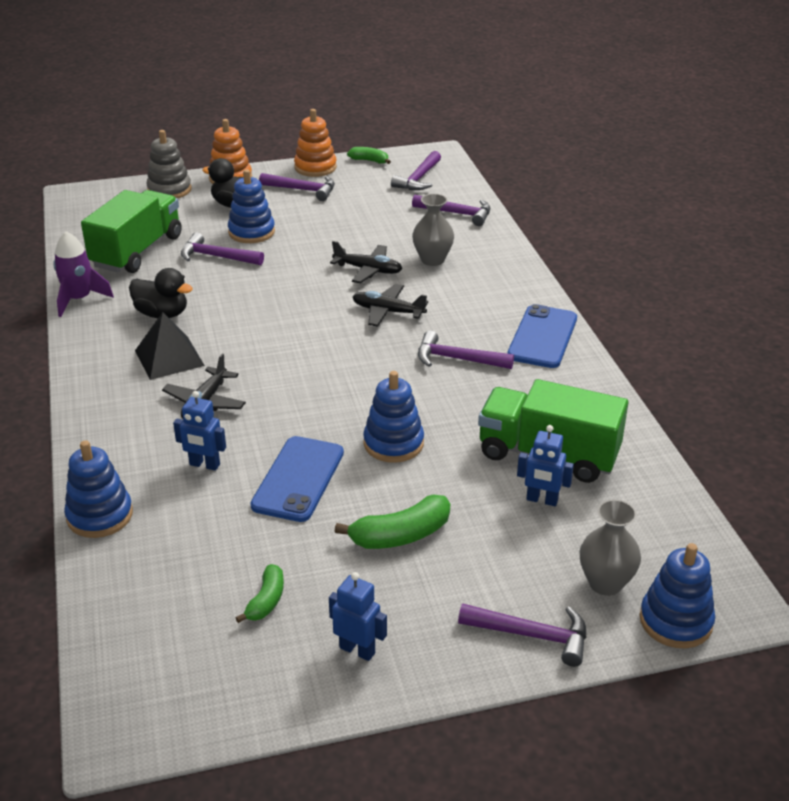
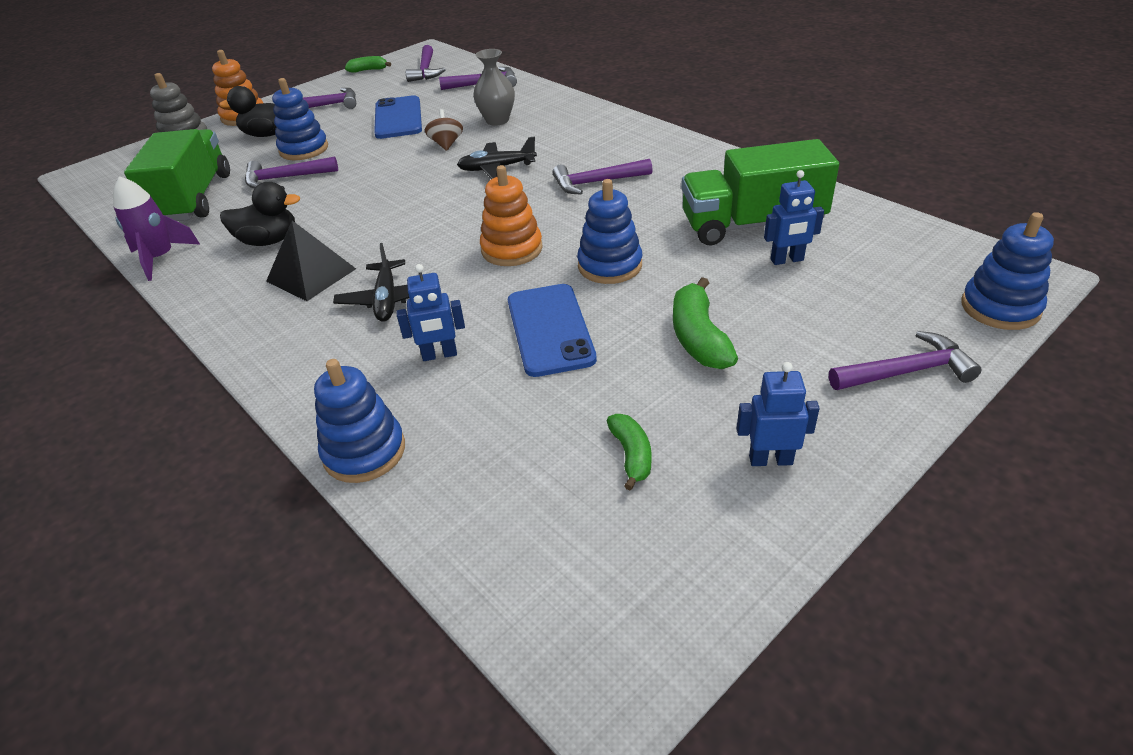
camera: 25 degrees left, 5 degrees up
orange stacking toy [294,109,337,177] -> orange stacking toy moved to [480,165,543,266]
black plane [330,241,403,283] -> brown spinning top [425,109,463,151]
green banana [334,495,450,549] -> green banana turned 135 degrees clockwise [673,277,738,369]
blue phone [507,304,577,368] -> blue phone moved to [374,95,422,139]
grey vase [580,499,641,596] -> none

